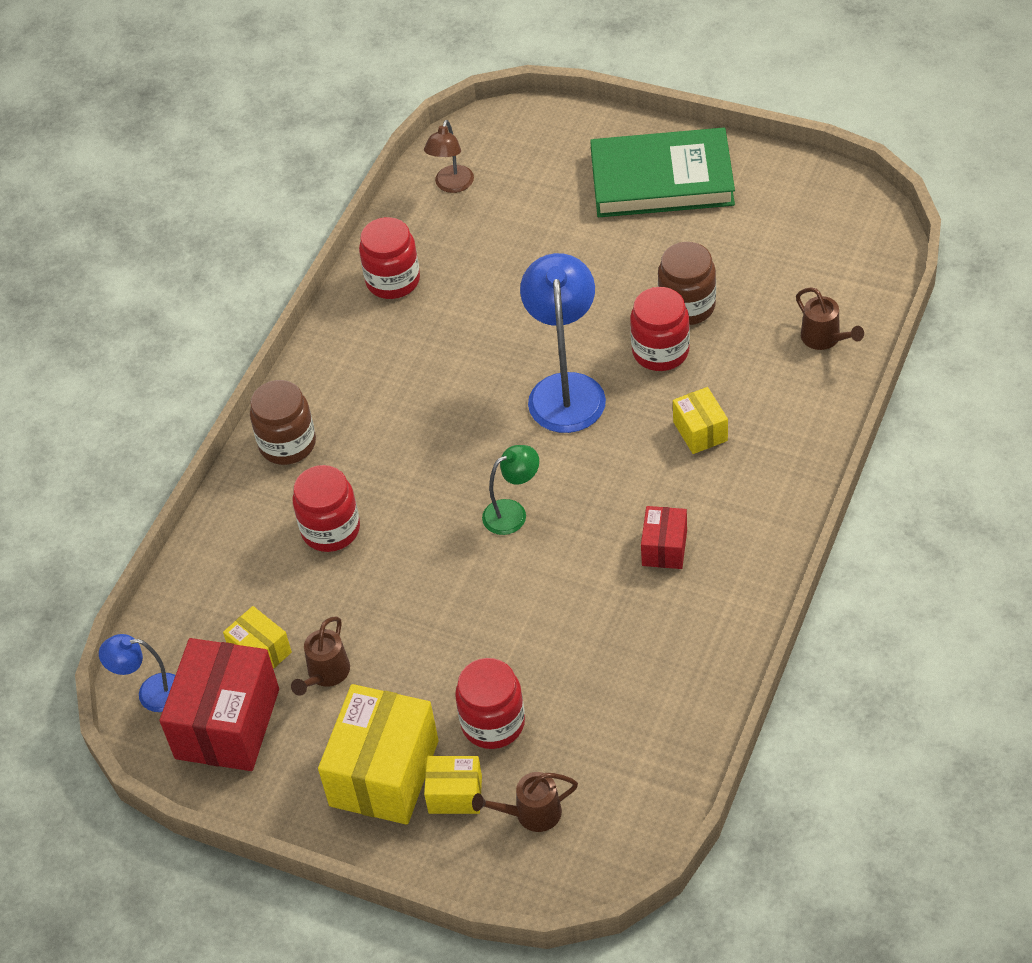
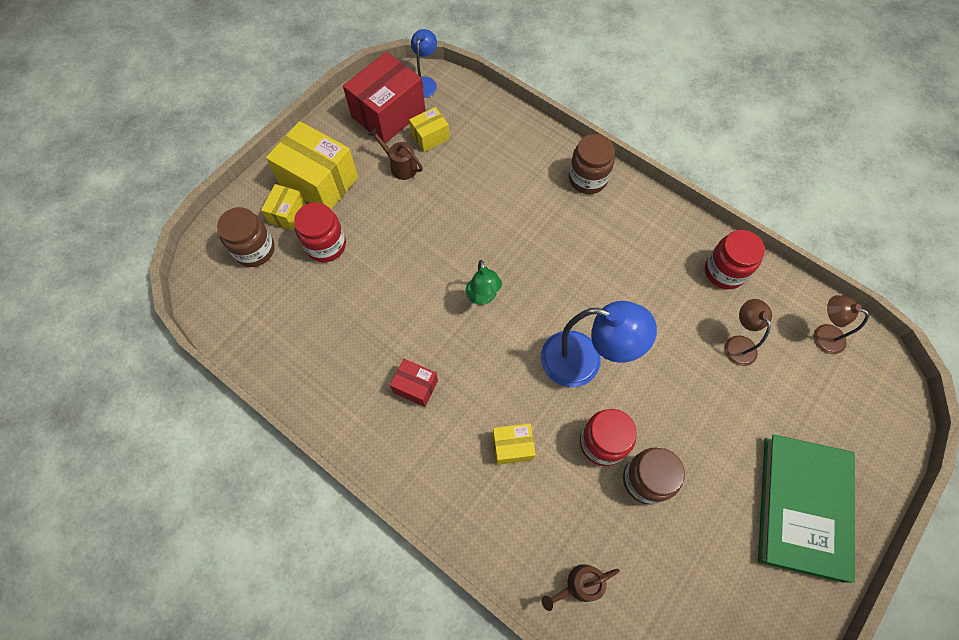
camera: 100 degrees right, 15 degrees up
red box [160,638,279,771] -> red box turned 75 degrees counterclockwise [343,52,425,143]
red jar [292,465,360,552] -> none
brown watering can [472,772,578,832] -> brown jar [217,207,275,267]
none -> brown lamp [725,299,772,366]

